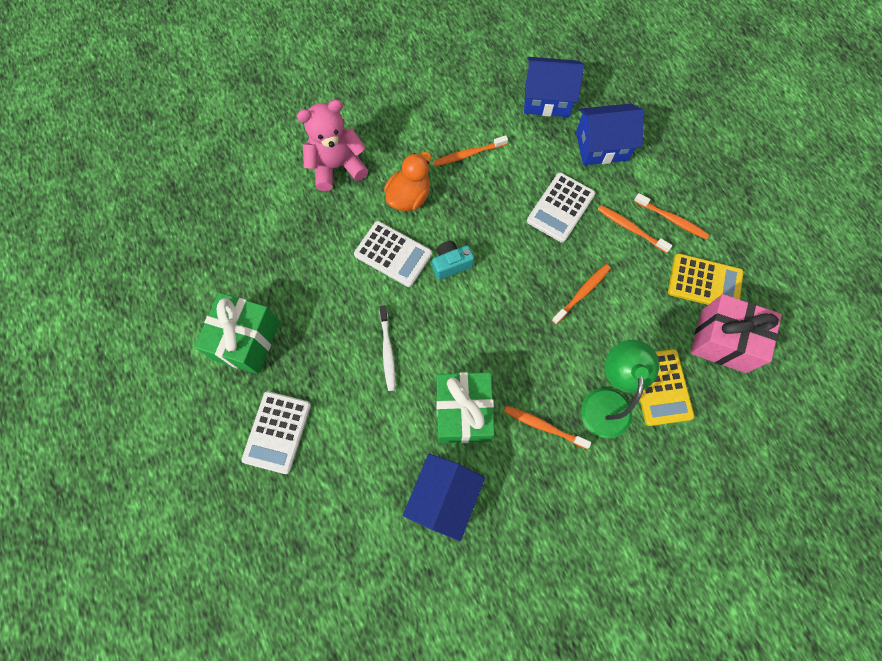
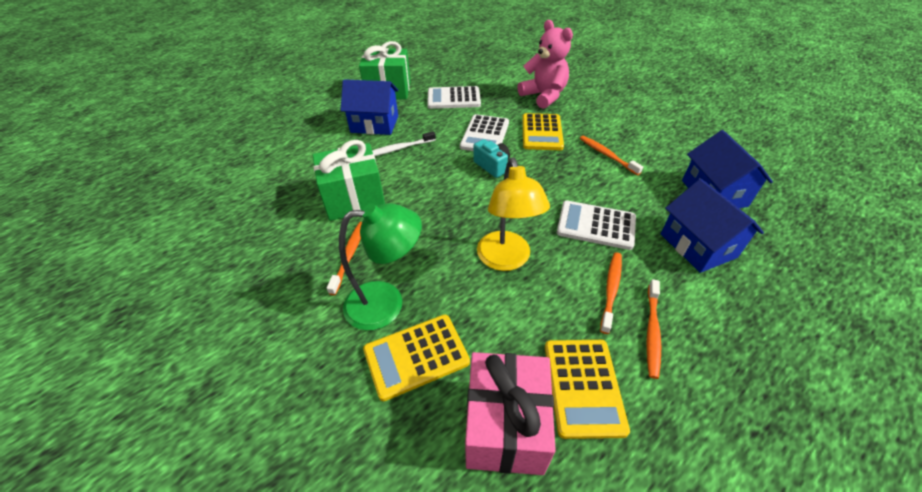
camera: 75 degrees right, 25 degrees down
white calculator [241,391,311,474] -> white calculator moved to [427,86,481,109]
orange duck [384,152,431,211] -> yellow calculator [522,113,564,150]
blue house [403,454,485,541] -> blue house moved to [341,79,398,135]
orange toothbrush [552,264,611,325] -> yellow lamp [477,158,550,271]

